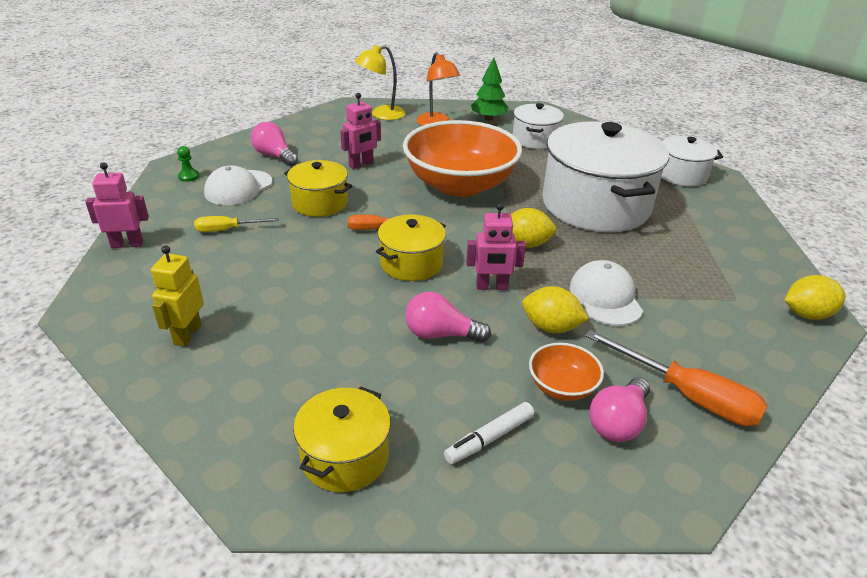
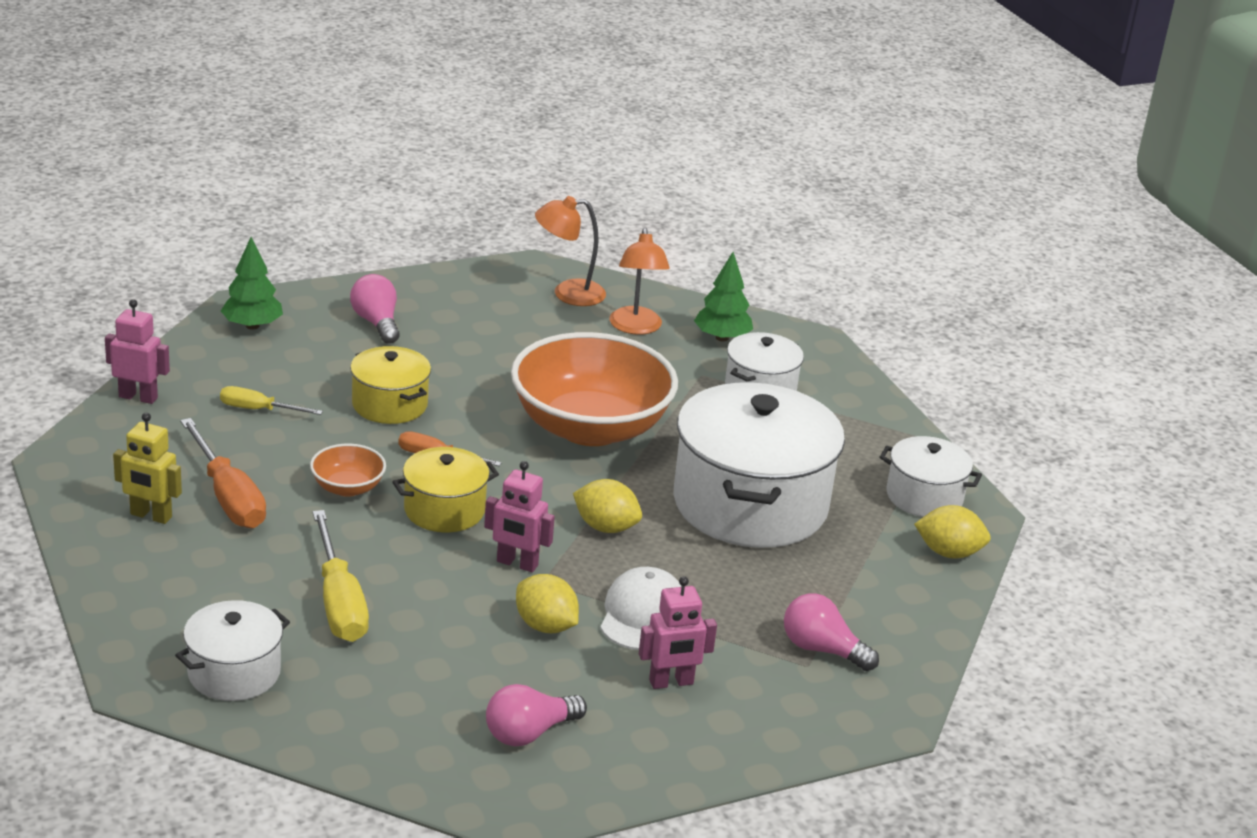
camera: 20 degrees right, 5 degrees down
yellow robot [151,245,204,347] -> yellow robot turned 105 degrees counterclockwise [113,413,182,524]
green pawn [177,146,199,182] -> green tree [221,237,283,330]
white cap [204,165,272,205] -> none
yellow pot [293,386,391,492] -> white pot [175,600,290,701]
pink robot [340,93,381,169] -> pink robot moved to [639,576,717,689]
yellow lamp [355,45,405,120] -> orange lamp [535,196,606,306]
pink light bulb [405,292,491,342] -> pink light bulb moved to [784,593,879,671]
white marker [444,402,534,464] -> none
orange bowl [529,343,604,401] -> orange bowl moved to [310,444,386,497]
orange screwdriver [585,330,768,426] -> orange screwdriver moved to [180,418,266,528]
yellow lemon [785,275,846,320] -> yellow lemon moved to [914,505,991,559]
none -> yellow screwdriver [313,510,369,642]

